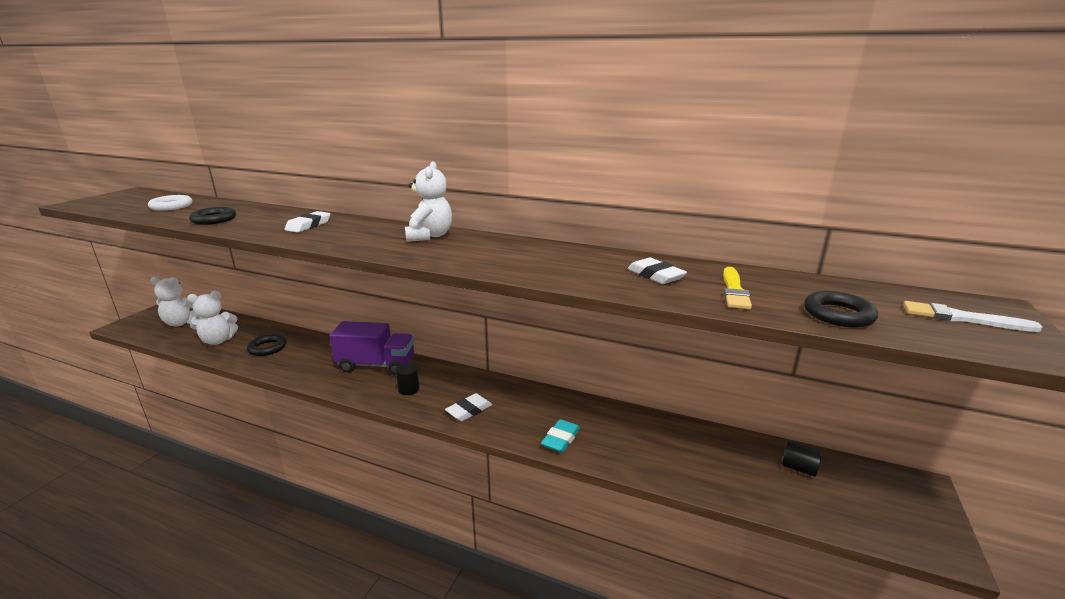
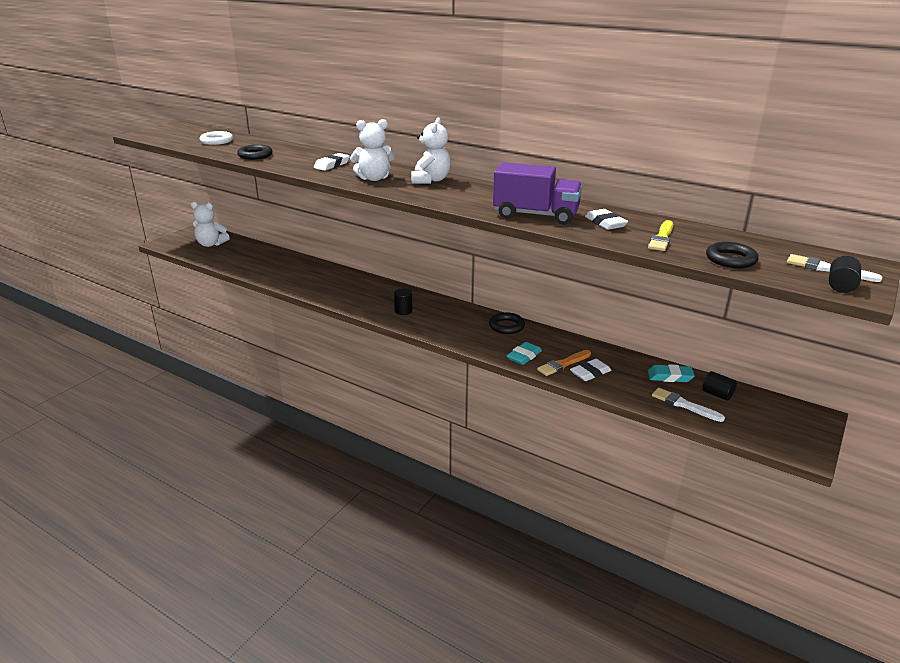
camera: 10 degrees right, 5 degrees up
white teddy bear [187,291,238,345] -> white teddy bear moved to [350,119,394,181]
black ring [247,334,286,356] -> black ring moved to [489,312,525,334]
purple truck [329,321,414,375] -> purple truck moved to [493,162,582,224]
white eraser [445,393,492,421] -> white eraser moved to [570,359,612,381]
none -> orange brush [537,350,591,376]
none -> turquoise eraser [648,364,695,382]
none -> white brush [652,388,725,422]
none -> black cylinder [829,256,861,293]

